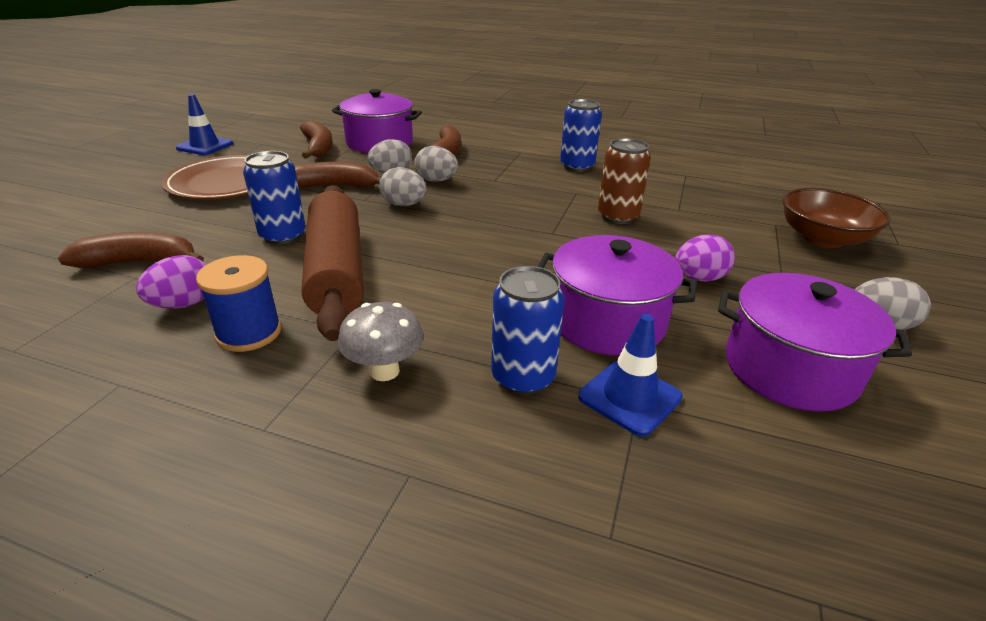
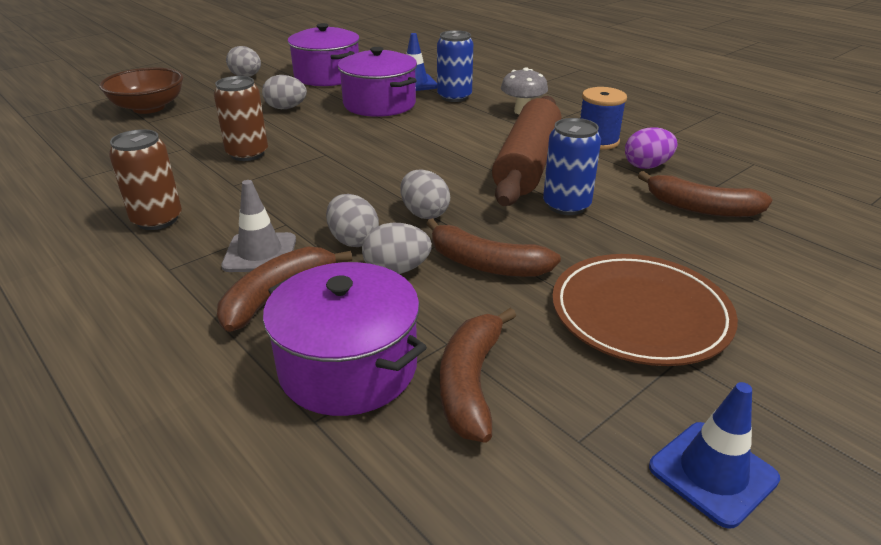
camera: 150 degrees left, 0 degrees up
blue can [560,99,602,172] -> brown can [109,129,182,230]
purple egg [675,235,735,282] -> grey egg [262,75,307,109]
none -> grey traffic cone [221,180,296,272]

